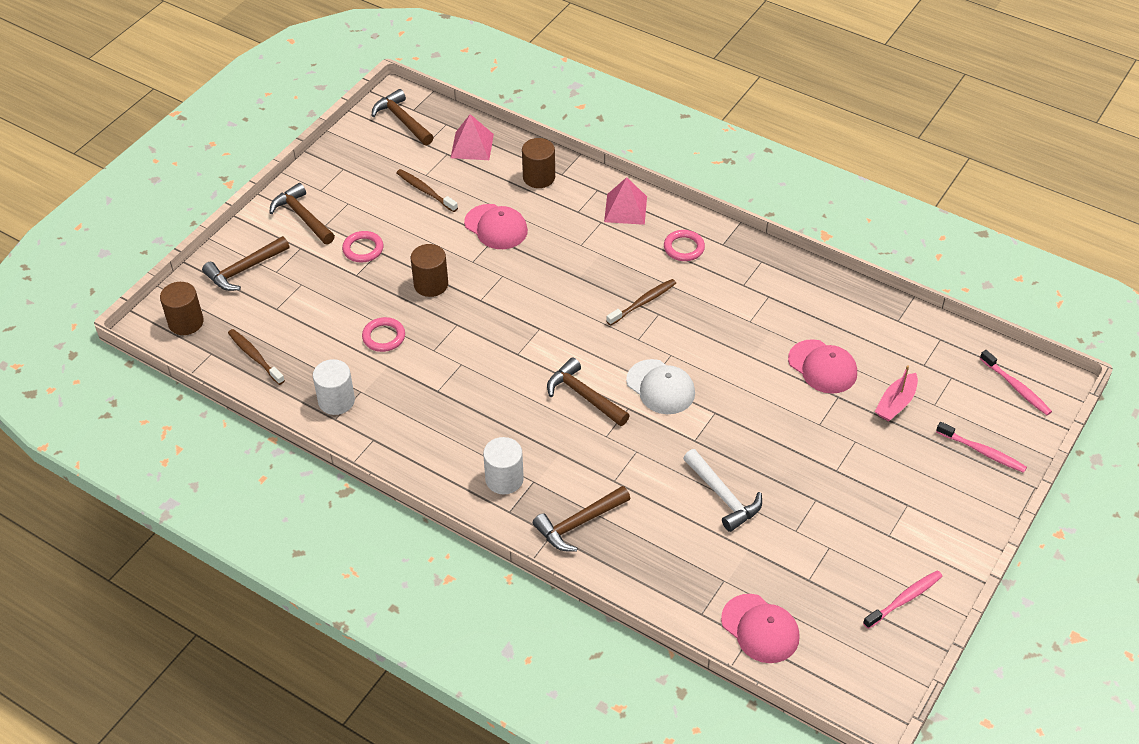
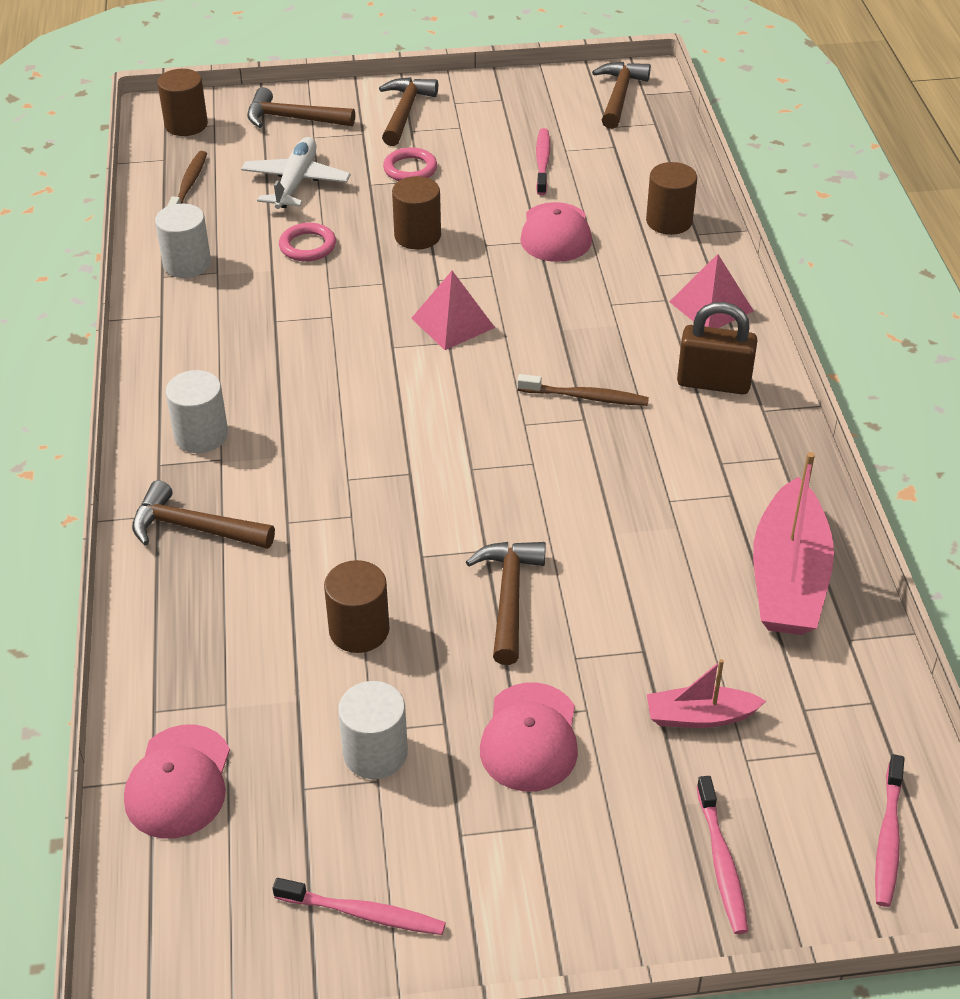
camera: 50 degrees right, 5 degrees down
brown toothbrush [396,169,458,212] -> pink toothbrush [536,128,550,195]
pink pyramid [451,114,494,160] -> pink pyramid moved to [411,271,495,350]
brown hammer [547,357,630,426] -> brown hammer moved to [466,542,546,665]
white cap [626,359,695,414] -> none
pink ring [664,230,705,261] -> brown padlock [677,302,758,394]
white hammer [683,449,762,532] -> brown cylinder [324,560,390,653]
pink cap [788,339,857,394] -> pink cap moved to [480,682,578,792]
none -> white plane [241,137,351,209]
none -> white cylinder [338,681,408,779]
none -> pink boat [753,452,834,635]

